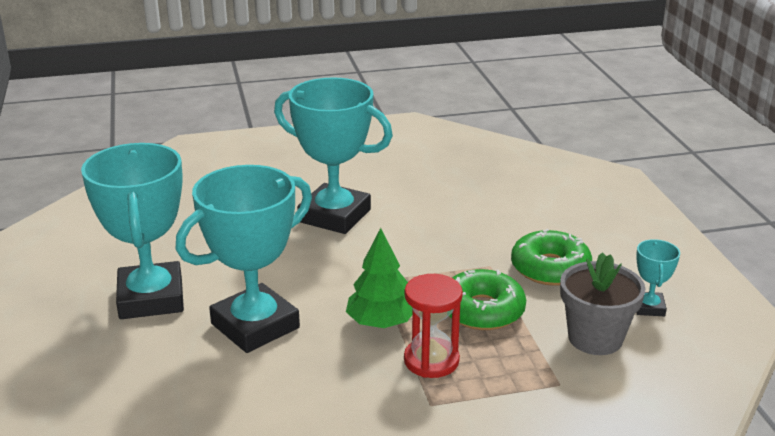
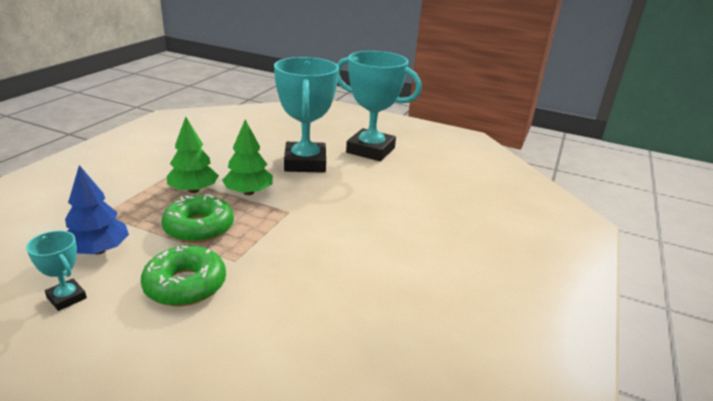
camera: 125 degrees right, 0 degrees up
turquoise trophy [274,77,393,234] -> none
red hourglass [404,274,463,378] -> green tree [167,117,219,193]
grey flower pot [560,252,646,355] -> blue tree [65,165,129,255]

